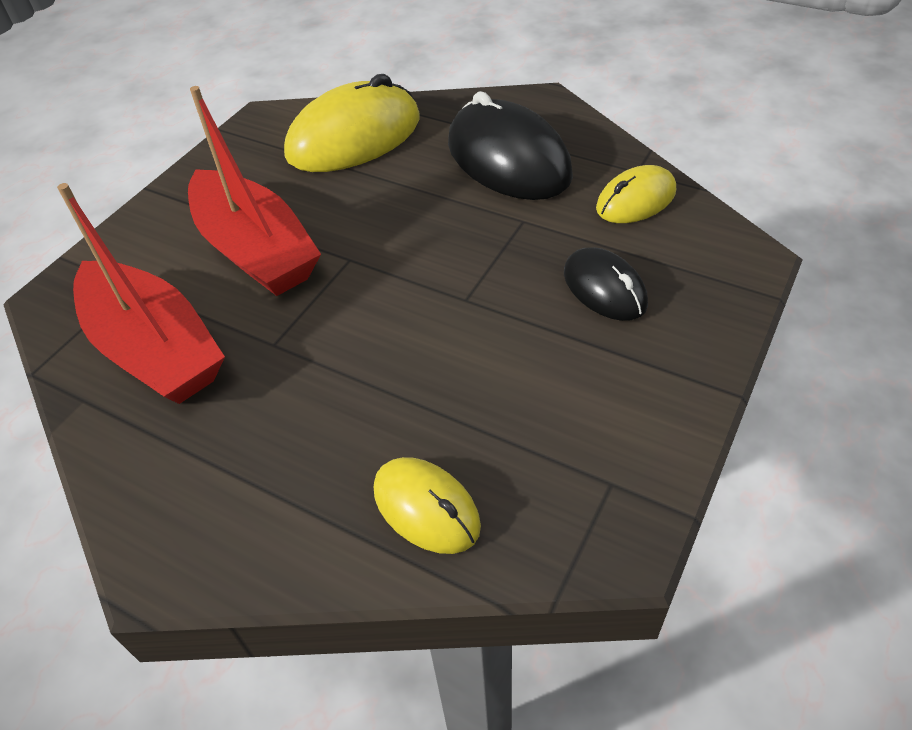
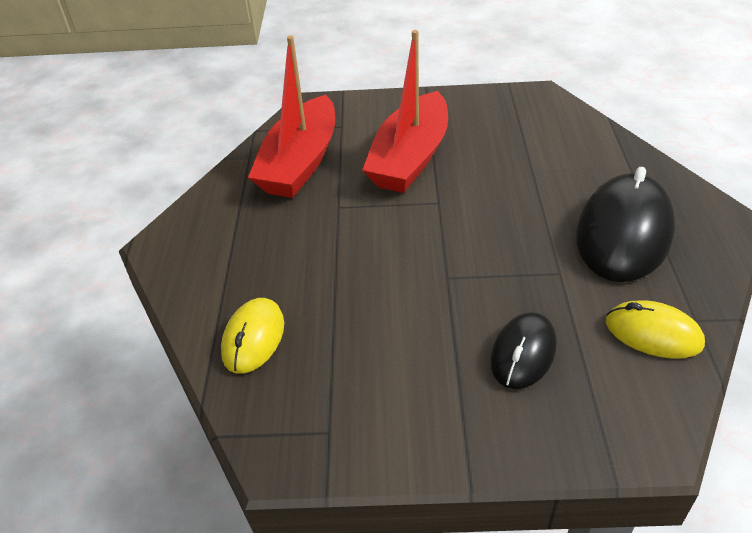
camera: 60 degrees right, 5 degrees down
yellow mouse [284,74,420,172] -> none

